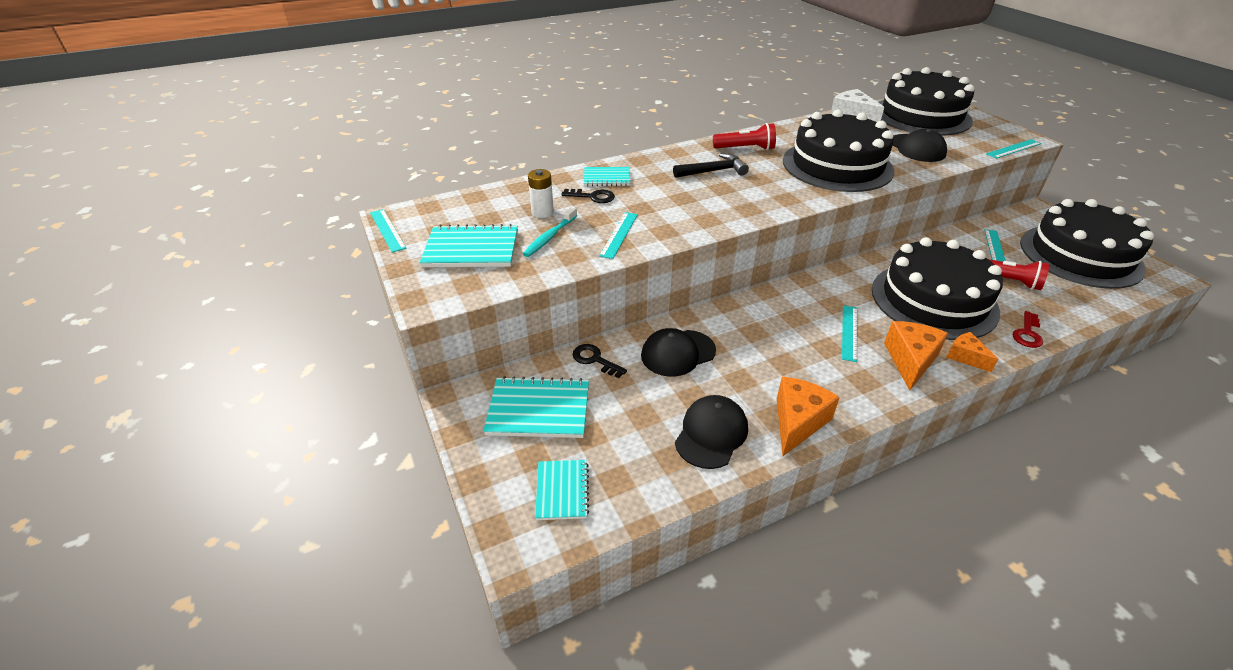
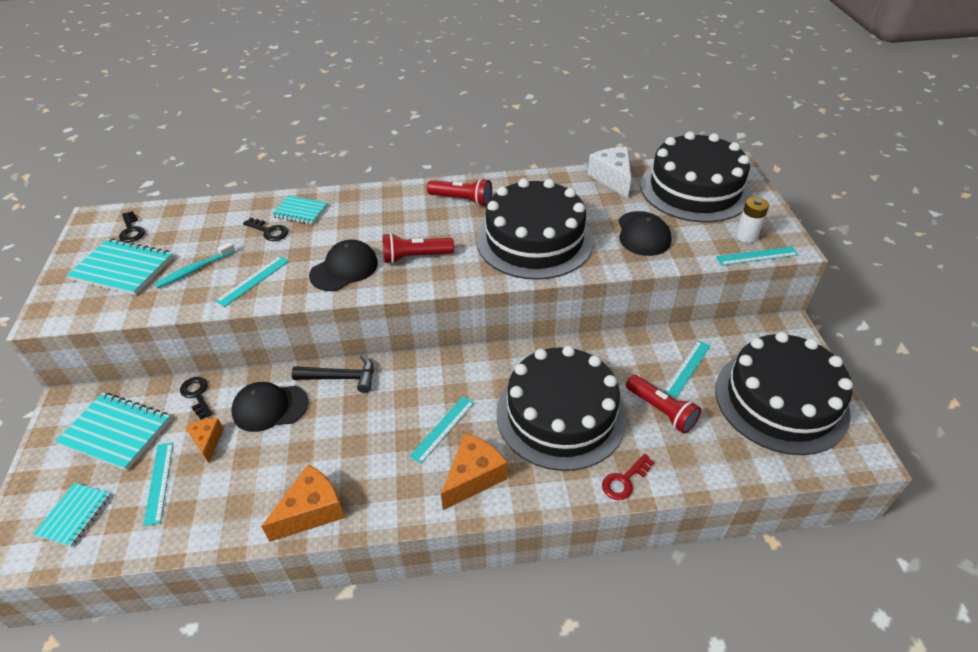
camera: 20 degrees right, 5 degrees up
turquoise ruler [370,209,406,253] -> turquoise ruler moved to [143,443,173,526]
white battery [528,169,554,218] -> white battery moved to [736,197,769,243]
black hammer [673,153,749,178] -> black hammer moved to [292,355,374,393]
black cap [675,395,748,469] -> black cap moved to [309,239,378,291]
orange cheese [947,332,999,372] -> orange cheese moved to [186,418,224,463]
none -> black key [119,211,145,242]
none -> red flashlight [383,233,454,264]

